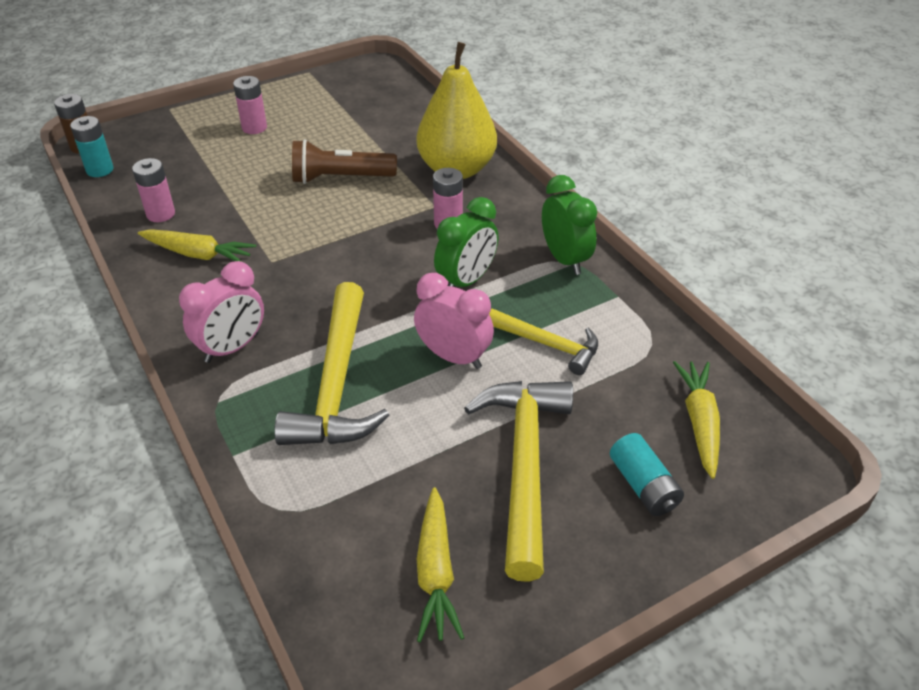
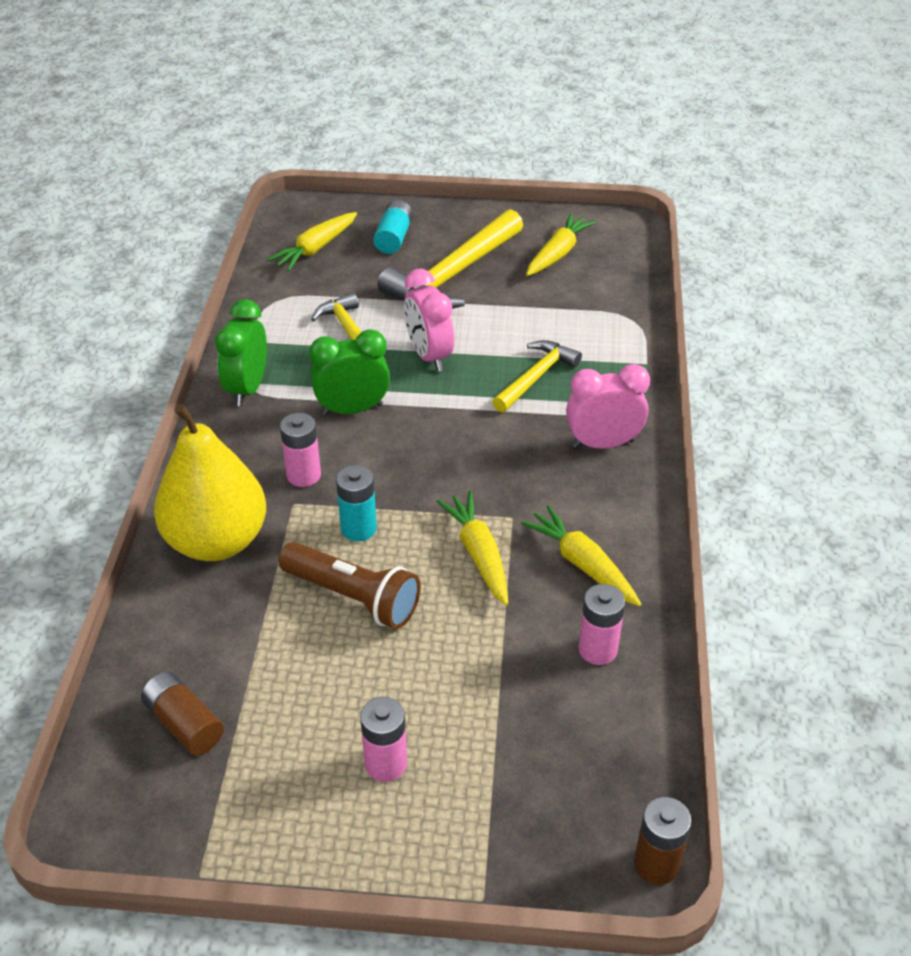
camera: 145 degrees left, 0 degrees up
turquoise battery [70,116,114,177] -> turquoise battery moved to [336,465,377,541]
yellow hammer [274,282,390,445] -> yellow hammer [492,340,582,412], size x0.58
none -> brown battery [141,672,224,755]
none -> yellow carrot [436,491,508,605]

